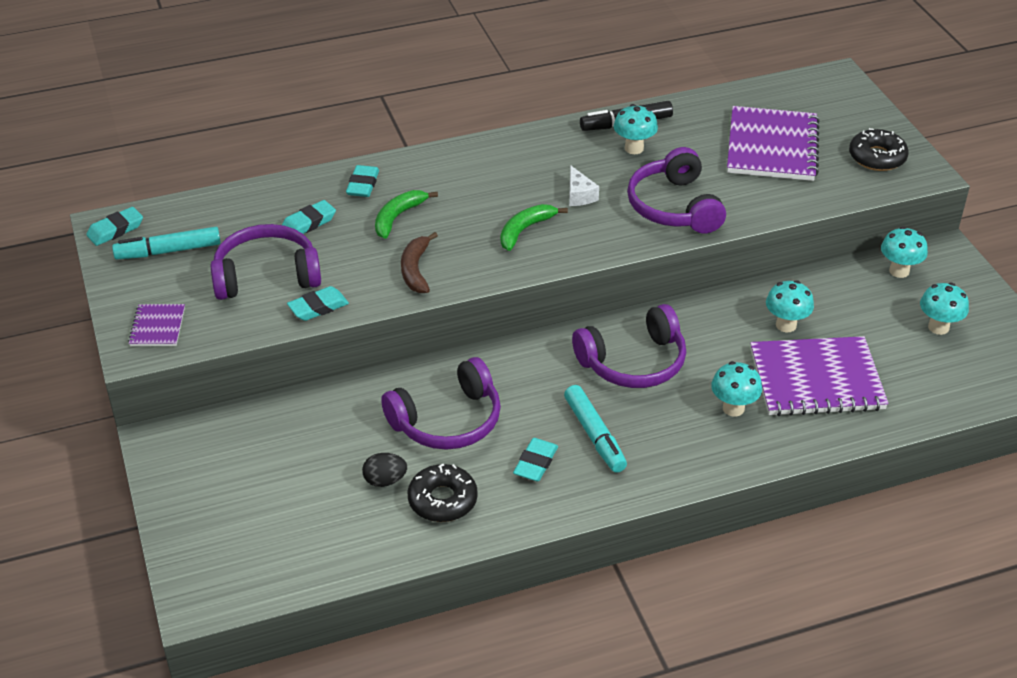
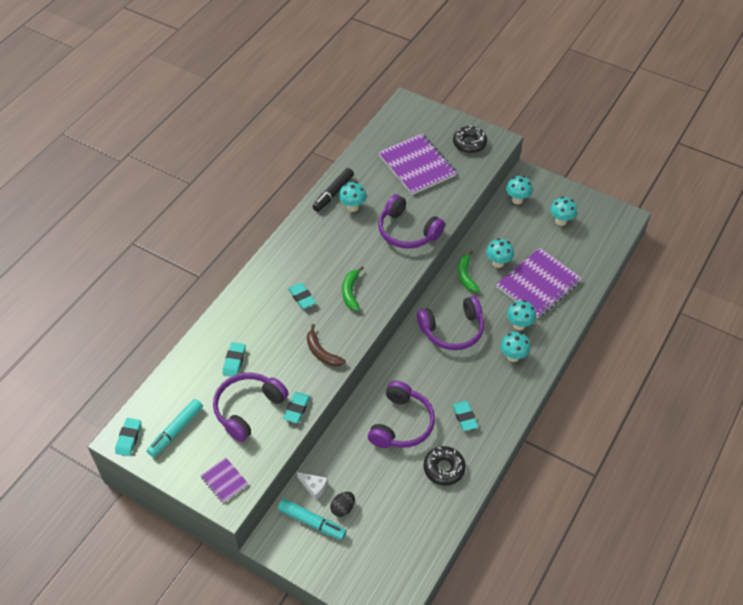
camera: 40 degrees left, 10 degrees up
turquoise eraser [346,165,379,197] -> turquoise eraser moved to [288,283,316,309]
black egg [362,453,407,487] -> black egg moved to [330,492,355,517]
green banana [375,190,438,239] -> green banana moved to [458,250,480,292]
turquoise marker [564,385,627,473] -> turquoise marker moved to [278,499,346,540]
white cheese [569,165,599,206] -> white cheese moved to [297,472,328,500]
purple headphones [572,304,686,388] -> purple headphones turned 45 degrees clockwise [417,296,484,350]
none -> turquoise mushroom [500,332,530,362]

